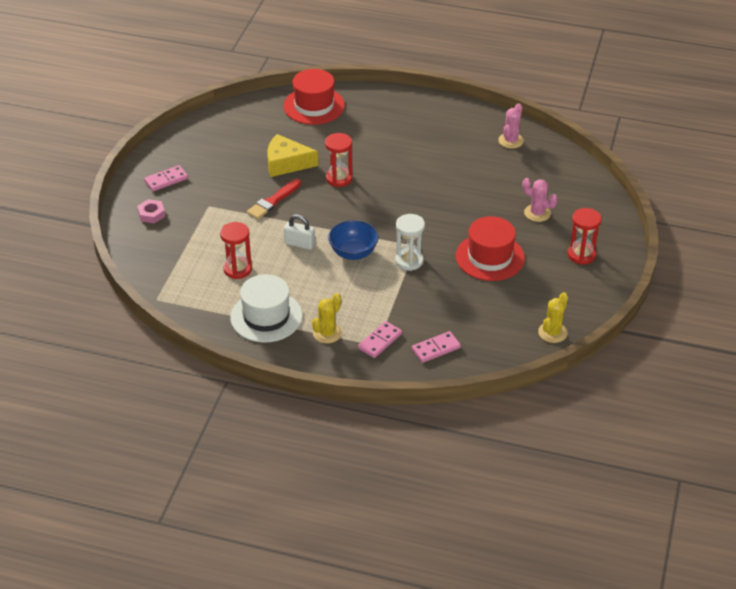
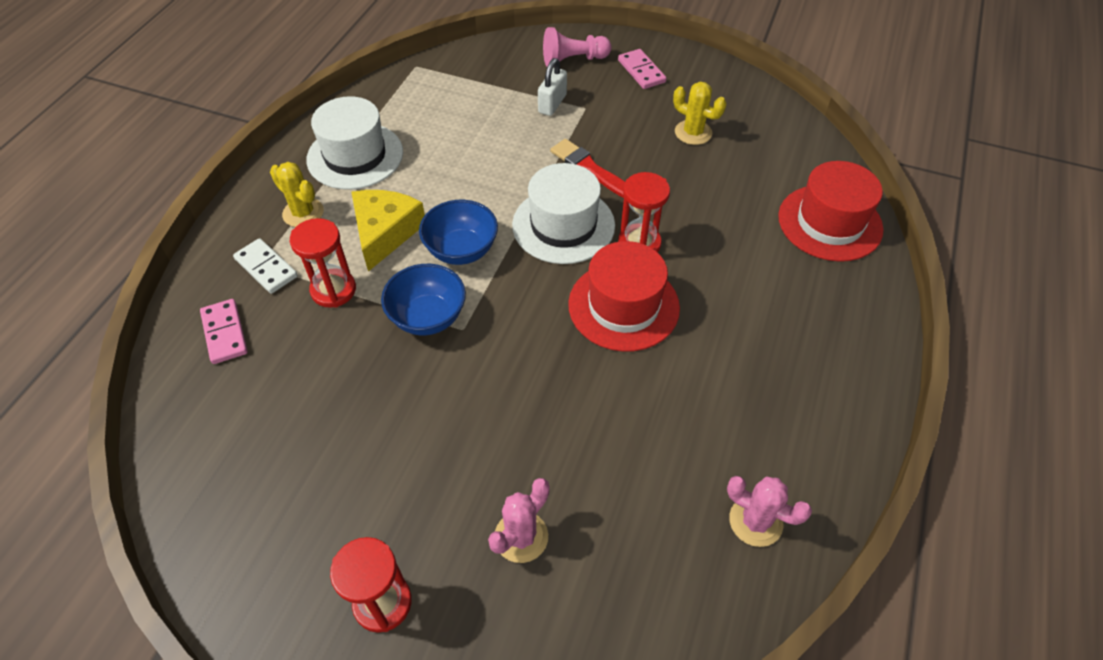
camera: 95 degrees right, 10 degrees up
pink nut [137,199,165,224] -> pink pawn [543,27,612,67]
red hourglass [220,222,252,279] -> red hourglass moved to [290,218,356,308]
yellow cheese [267,134,318,177] -> yellow cheese moved to [351,190,425,272]
white padlock [284,214,315,250] -> white padlock moved to [538,58,567,116]
pink domino [358,321,402,358] -> white domino [233,238,298,294]
white hourglass [395,214,425,271] -> blue bowl [381,264,466,335]
red hat [456,216,525,281] -> red hat moved to [568,241,680,352]
yellow cactus [538,292,568,343] -> yellow cactus moved to [673,82,726,145]
none -> white hat [512,163,615,264]

